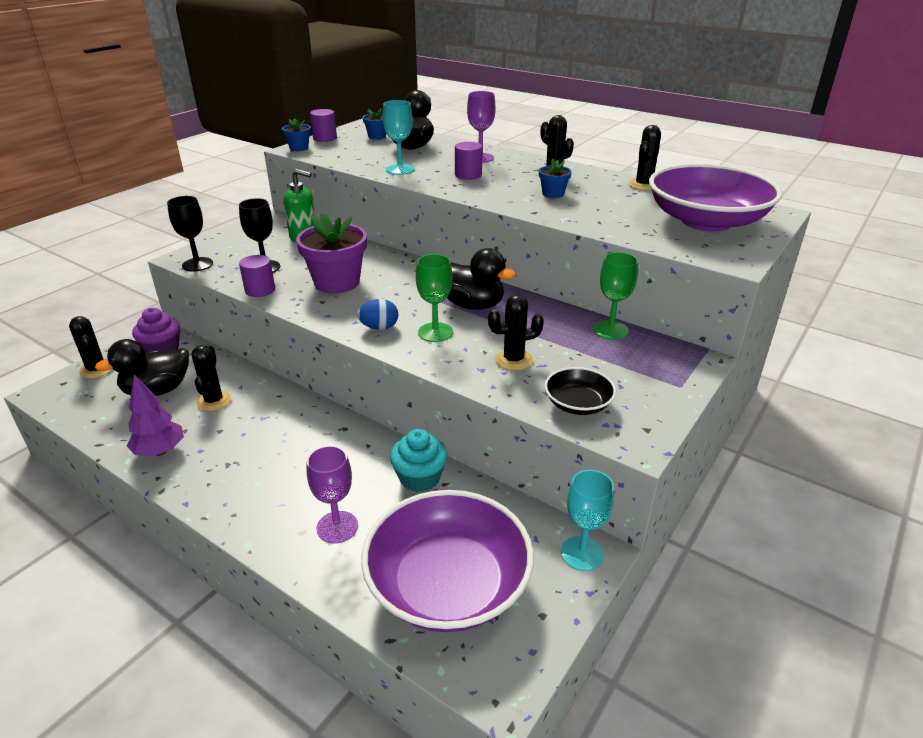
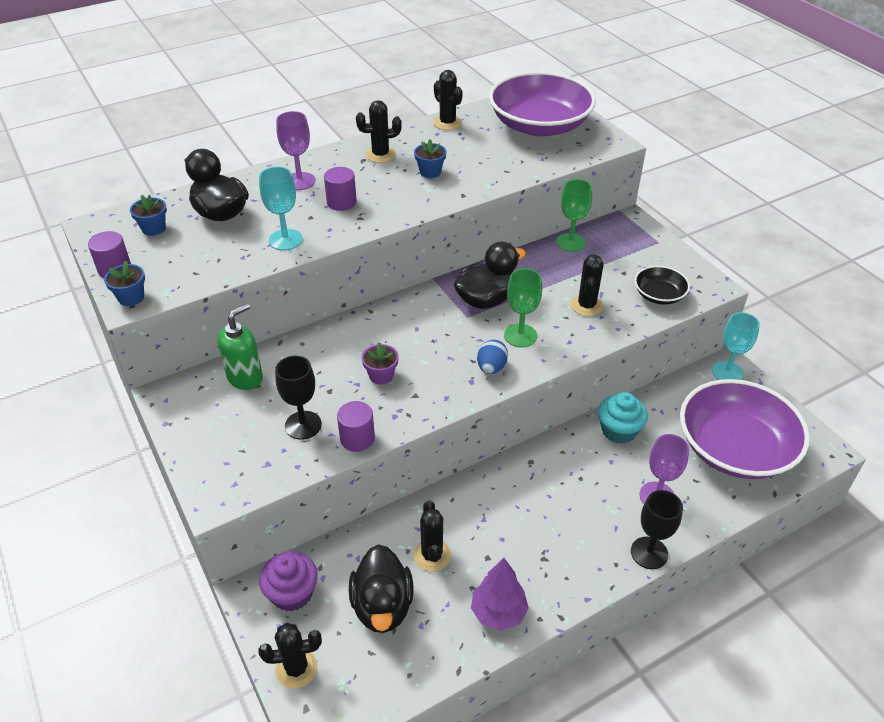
camera: 65 degrees left, 10 degrees up
black goblet [167,196,213,272] -> black goblet moved to [631,490,683,569]
black cactus [191,345,231,411] -> black cactus turned 60 degrees clockwise [413,500,451,571]
purple flower pot [296,212,367,293] -> purple flower pot [362,342,399,385], size x0.48

